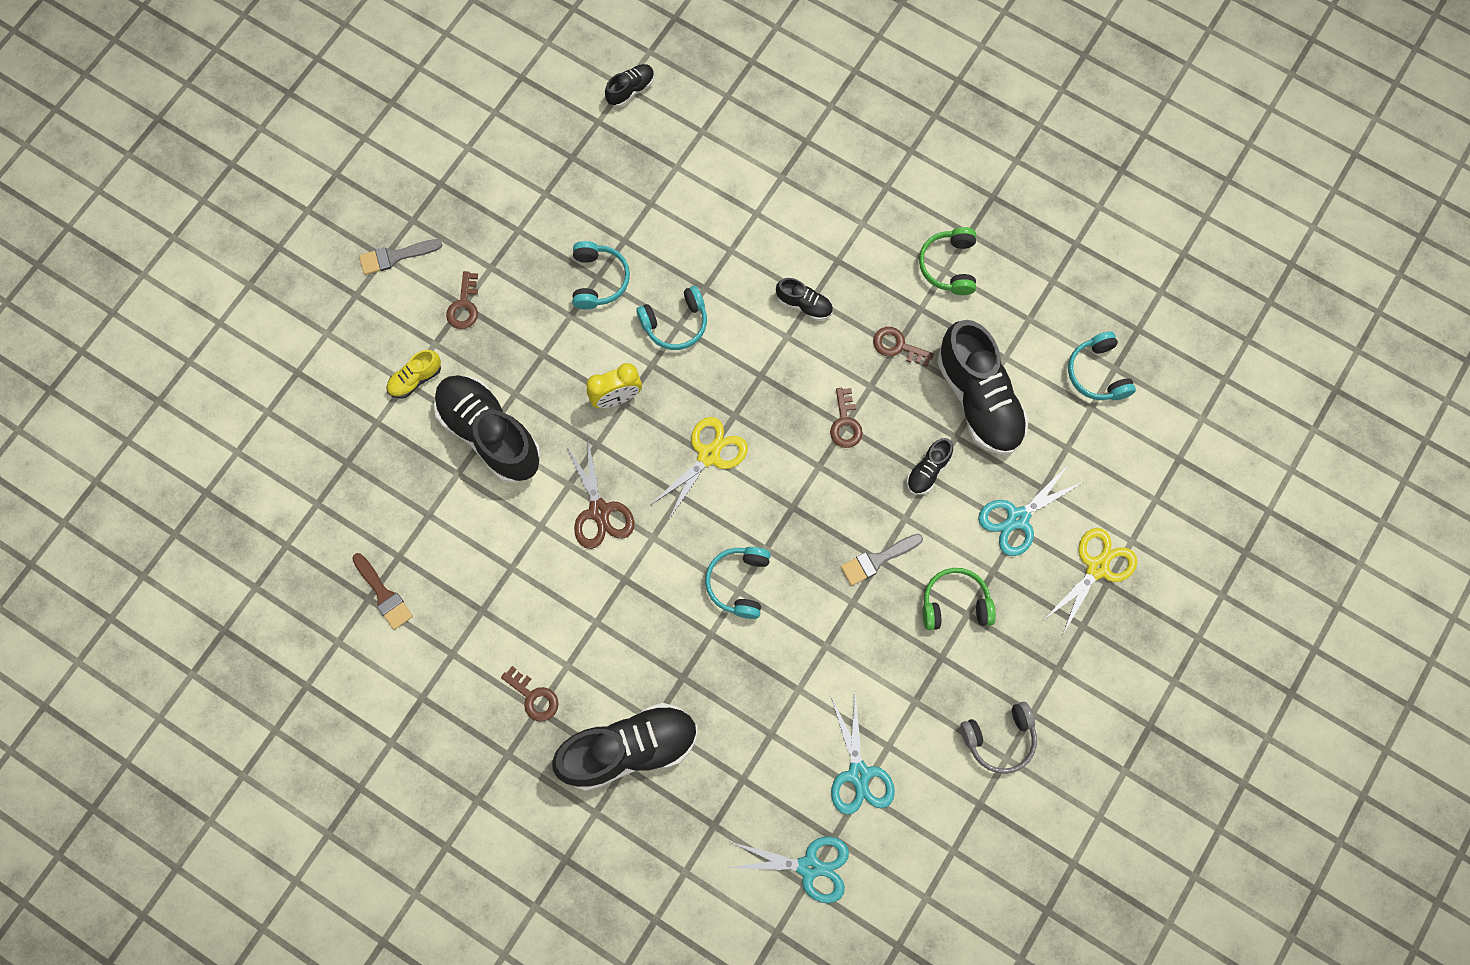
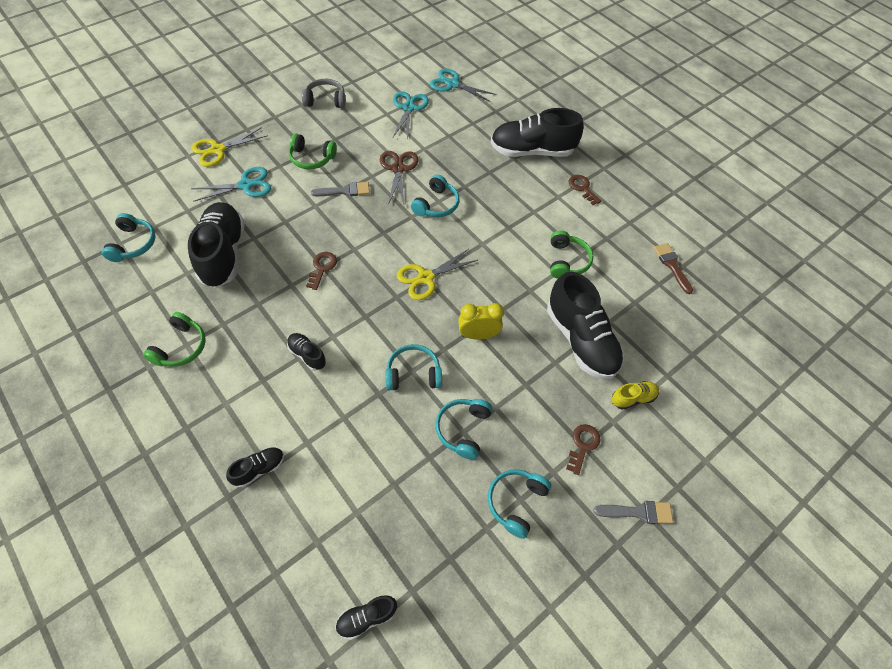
camera: 165 degrees left, 15 degrees down
brown scissors [565,440,634,549] -> brown scissors moved to [380,151,418,205]
brown key [873,327,934,367] -> none
black shoe [907,438,953,495] -> black shoe moved to [226,447,284,487]
none -> turquoise headphones [488,469,552,539]
none -> green headphones [550,230,593,279]

